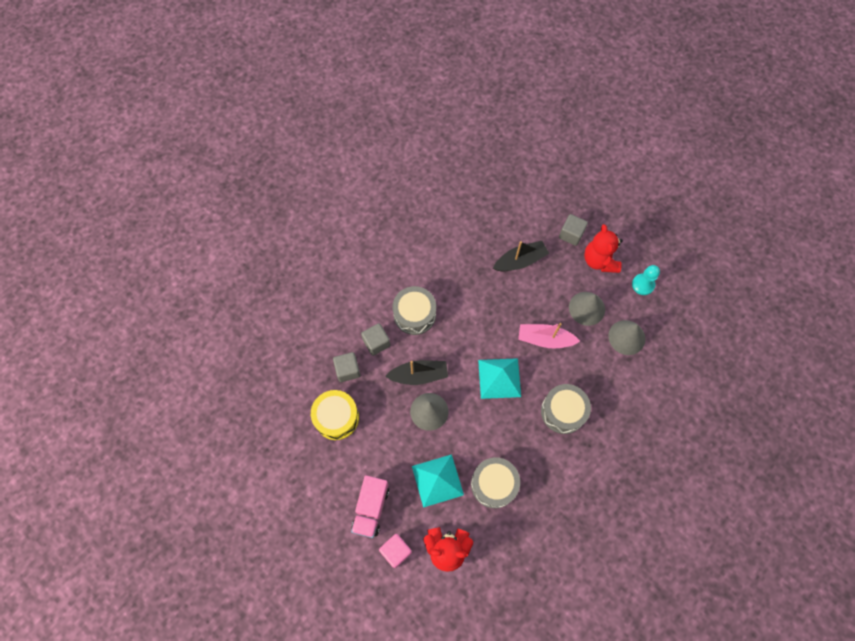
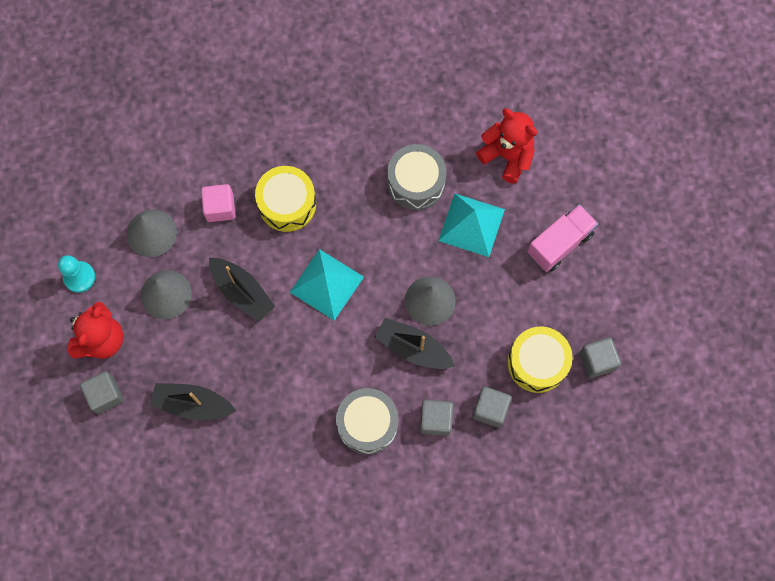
camera: 145 degrees left, 5 degrees up
pink cube [379,534,412,568] -> pink cube moved to [201,184,236,222]
pink boat [518,323,580,348] -> black boat [209,258,275,322]
grey drum [541,384,591,434] -> yellow drum [255,166,316,232]
none -> grey cube [580,338,621,378]

